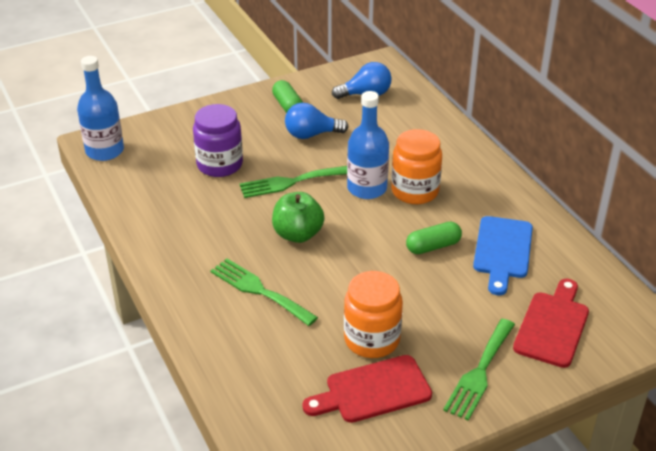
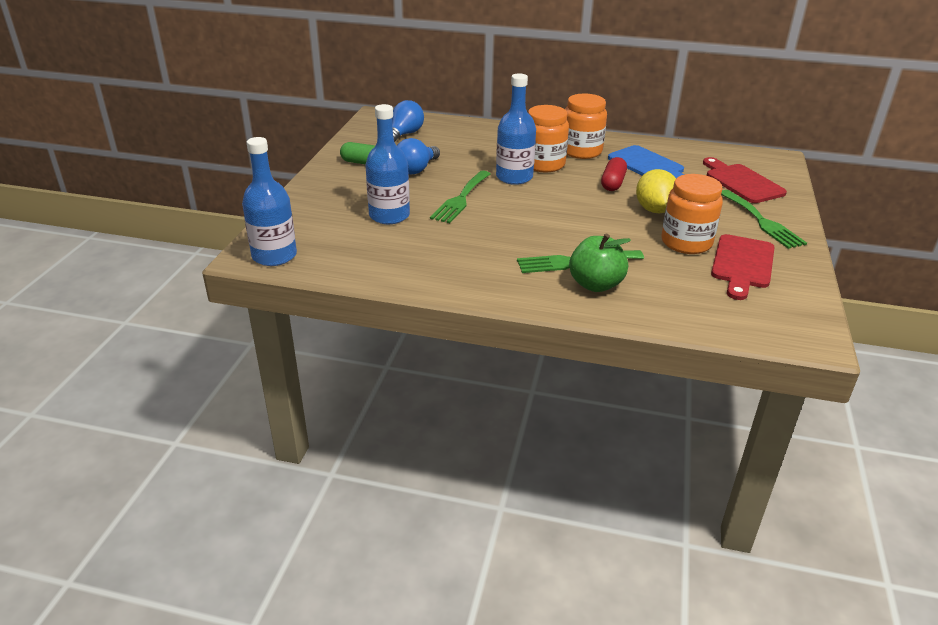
camera: 50 degrees left, 5 degrees down
purple jar [193,104,243,177] -> blue bottle [365,104,410,224]
green apple [272,192,325,243] -> green apple moved to [569,234,631,292]
green capsule [406,222,462,254] -> red capsule [601,157,627,191]
none -> orange jar [565,94,607,159]
none -> yellow lemon [636,169,676,213]

